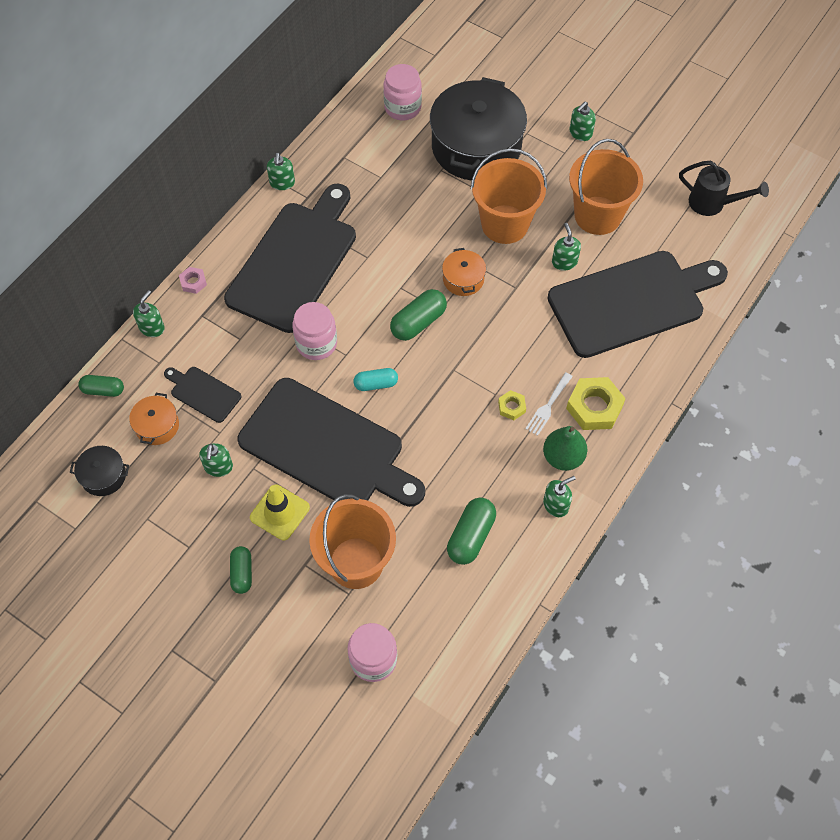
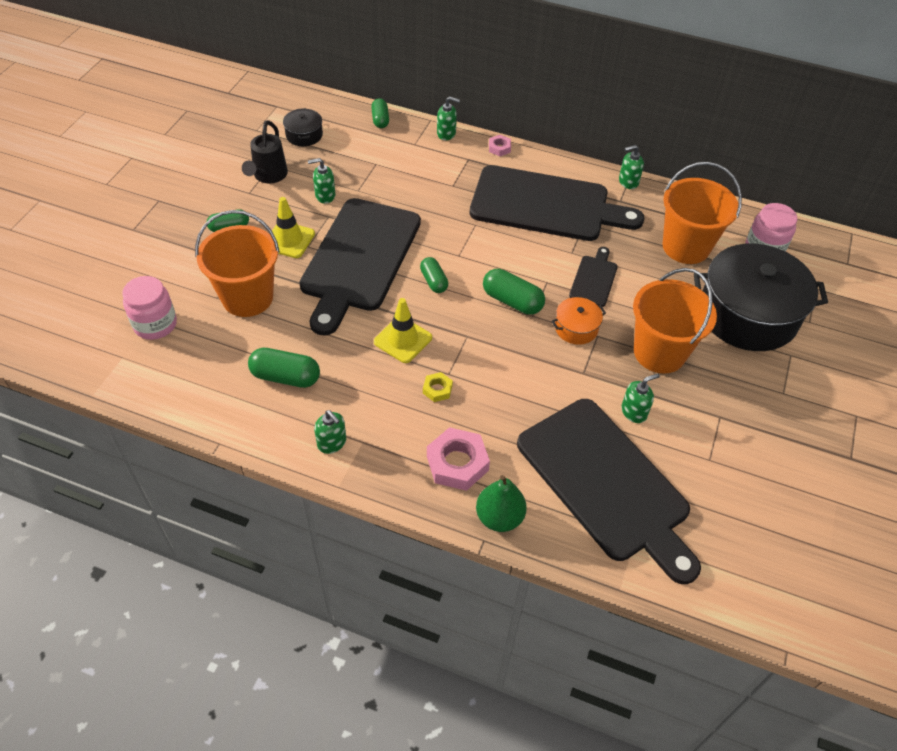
camera: 75 degrees right, 10 degrees down
orange pot [129,393,179,445] -> none
black cutting board [164,367,241,423] -> black cutting board moved to [569,247,618,307]
pink jar [292,302,337,360] -> none
turquoise capsule [354,368,398,391] -> green capsule [420,257,448,293]
white fork [525,372,573,436] -> none
green pear [543,426,587,471] -> green pear moved to [476,475,527,532]
yellow nut [566,377,626,430] -> pink nut [427,427,490,491]
green soap dispenser [569,102,596,141] -> none
orange bucket [569,139,643,235] -> orange bucket moved to [662,162,742,264]
black watering can [679,161,769,216] -> black watering can moved to [242,120,288,184]
none -> yellow traffic cone [374,298,432,363]

